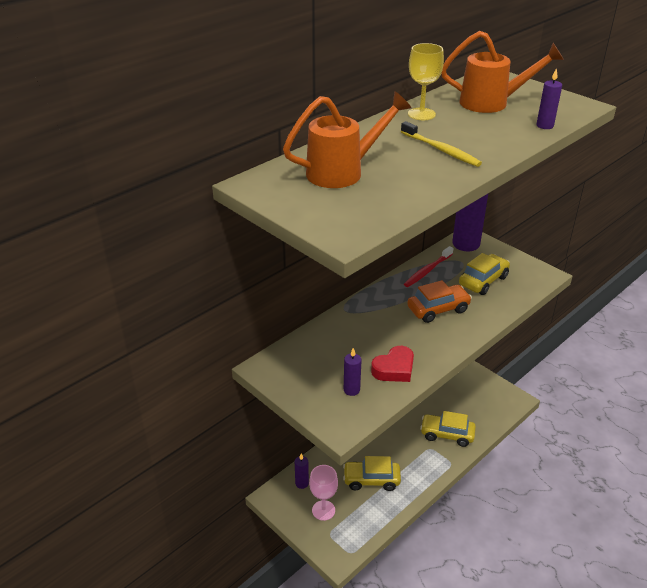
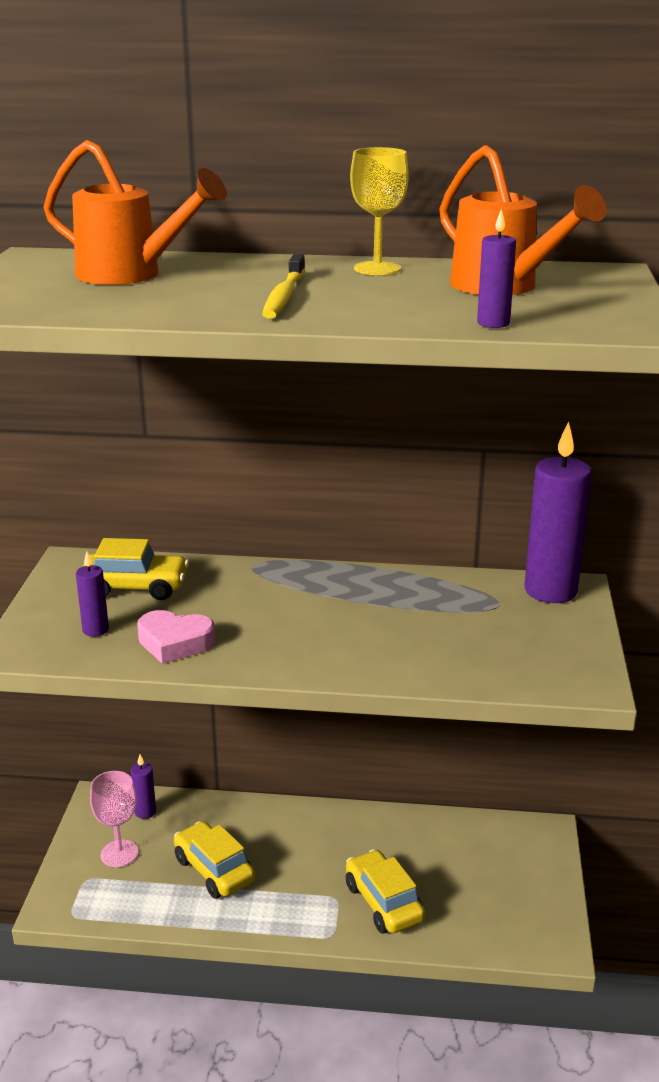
camera: 50 degrees right, 10 degrees down
red heart [371,346,414,382] -> pink heart [137,610,215,664]
red toothbrush [404,246,453,287] -> none
orange car [407,280,472,323] -> none
yellow car [459,253,510,295] -> yellow car moved to [82,538,189,600]

